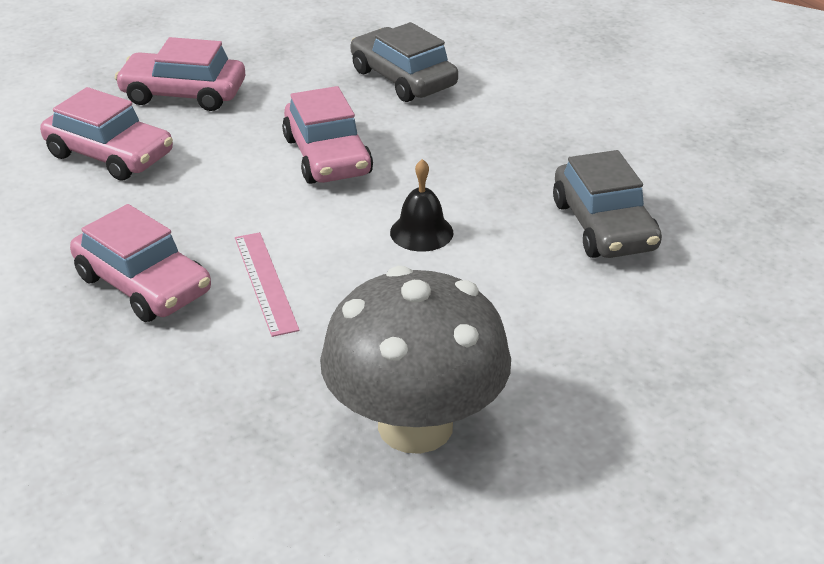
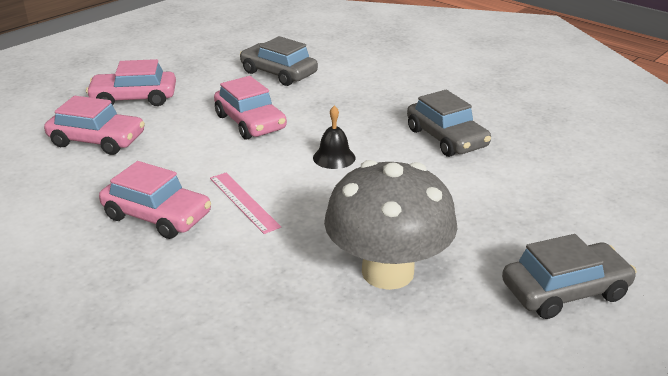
camera: 15 degrees left, 5 degrees down
none -> grey car [502,234,637,319]

